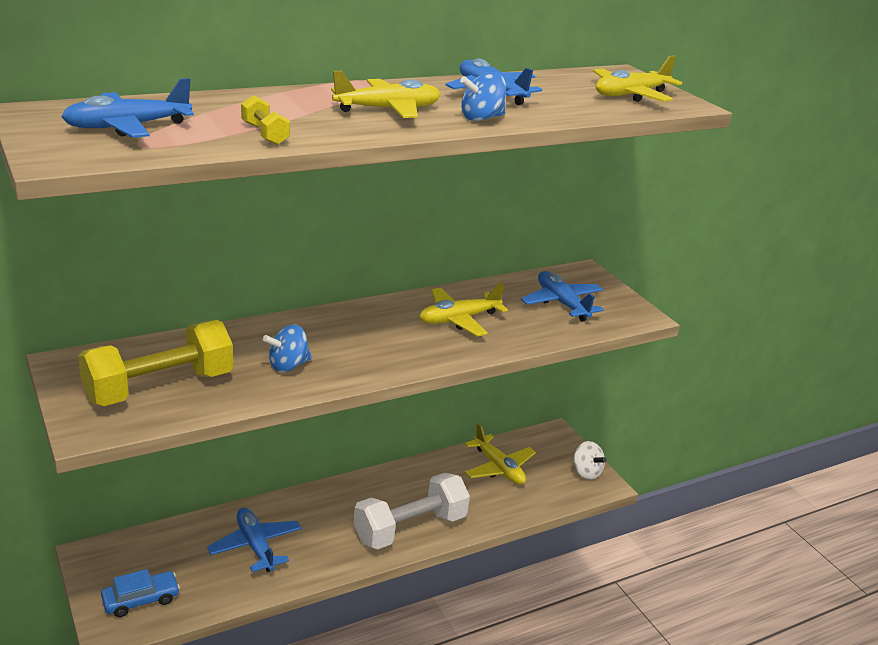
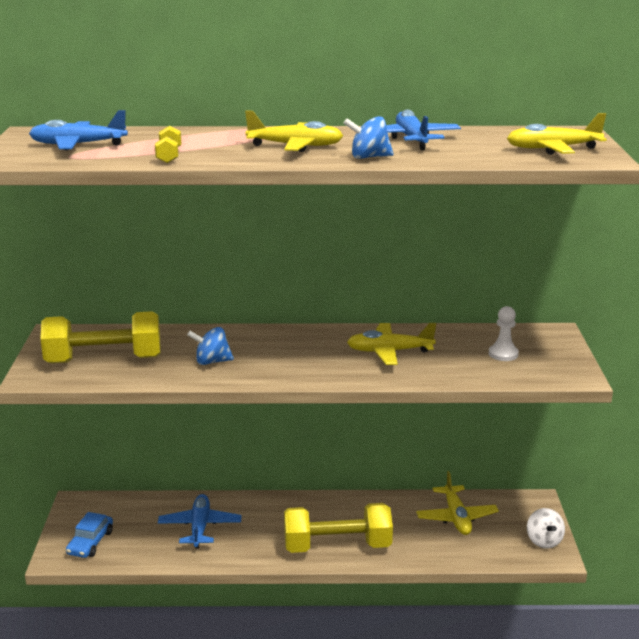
camera: 30 degrees right, 5 degrees down
blue car [101,569,180,617] -> blue car turned 105 degrees clockwise [66,512,113,558]
white dumbbell [354,473,470,549] -> yellow dumbbell [284,503,393,553]
blue plane [521,271,604,321] -> white pawn [489,306,519,361]

